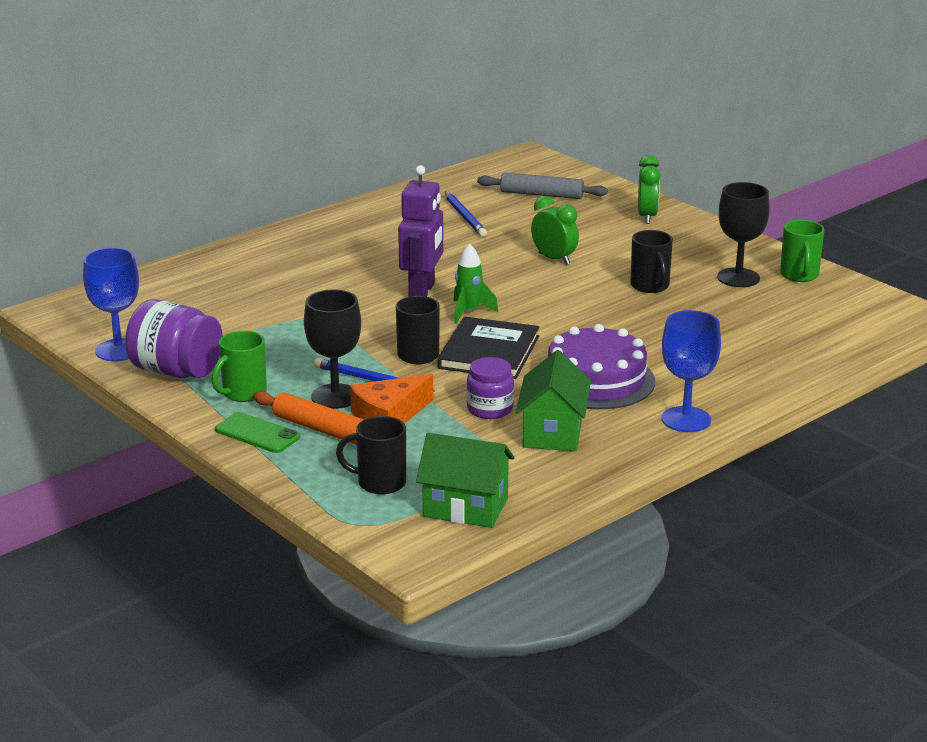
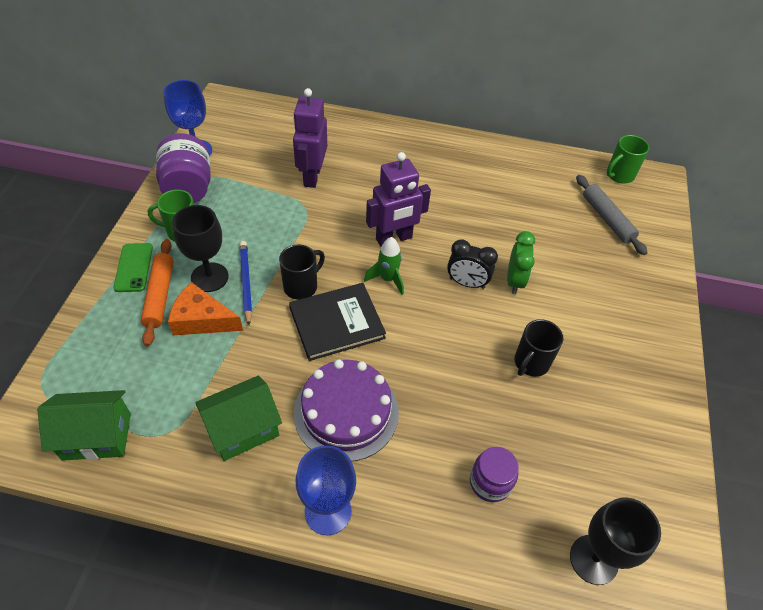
camera: 50 degrees right, 25 degrees up
black mug [336,416,406,494] -> none
green house [416,433,515,528] -> green house turned 75 degrees counterclockwise [37,390,131,461]
blue pencil [445,192,487,237] -> none
purple jar [467,357,514,419] -> purple jar moved to [470,447,519,502]
green clock [638,155,661,224] -> none
black goblet [717,182,770,287] -> black goblet moved to [570,497,661,585]
green mug [780,220,824,282] -> green mug moved to [607,135,649,184]
none -> purple robot [293,88,327,188]
none -> black clock [447,239,498,289]

